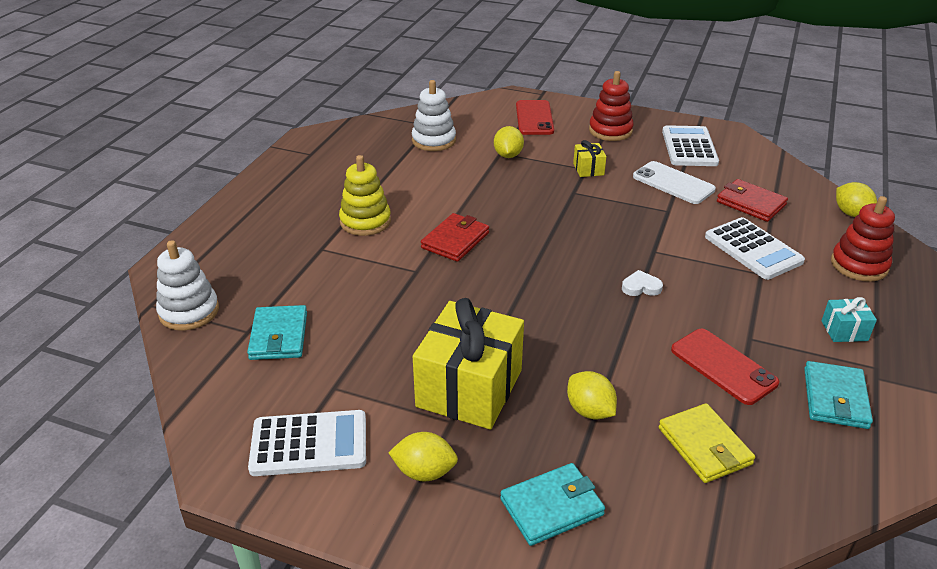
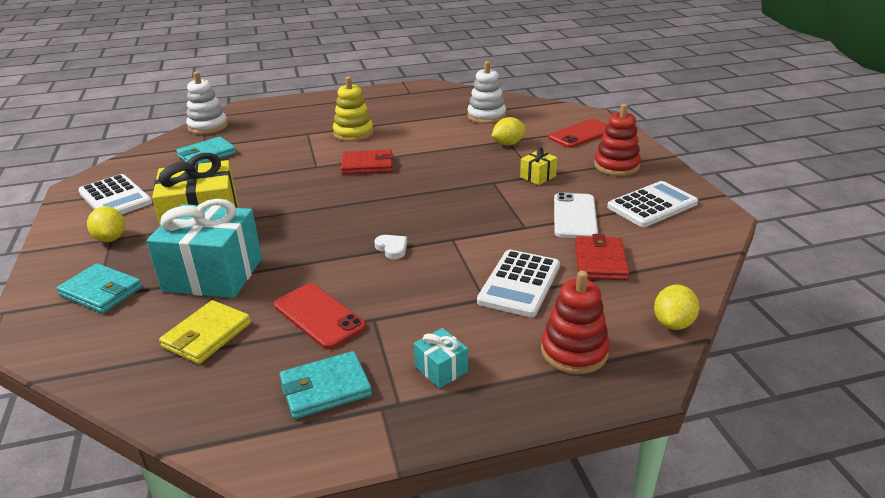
camera: 55 degrees right, 5 degrees down
yellow lemon [567,371,617,420] -> turquoise gift [146,199,262,298]
red phone [671,329,779,405] -> red phone turned 60 degrees counterclockwise [274,284,366,349]

